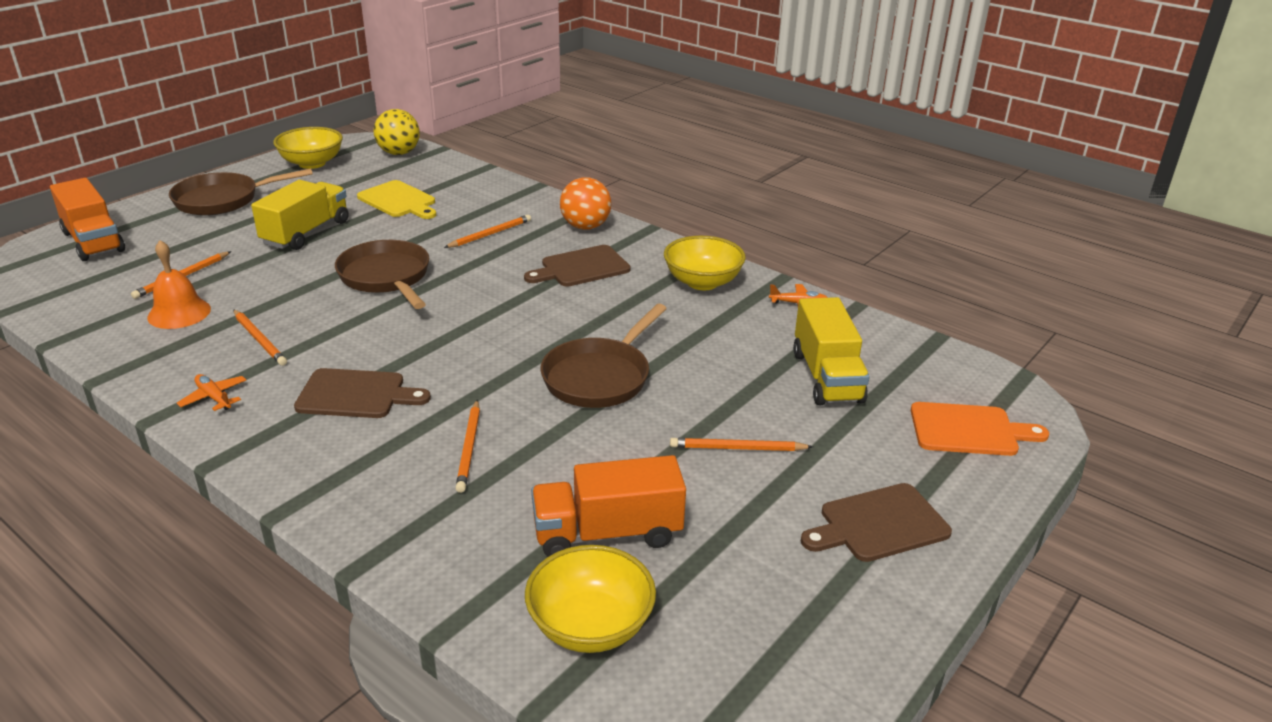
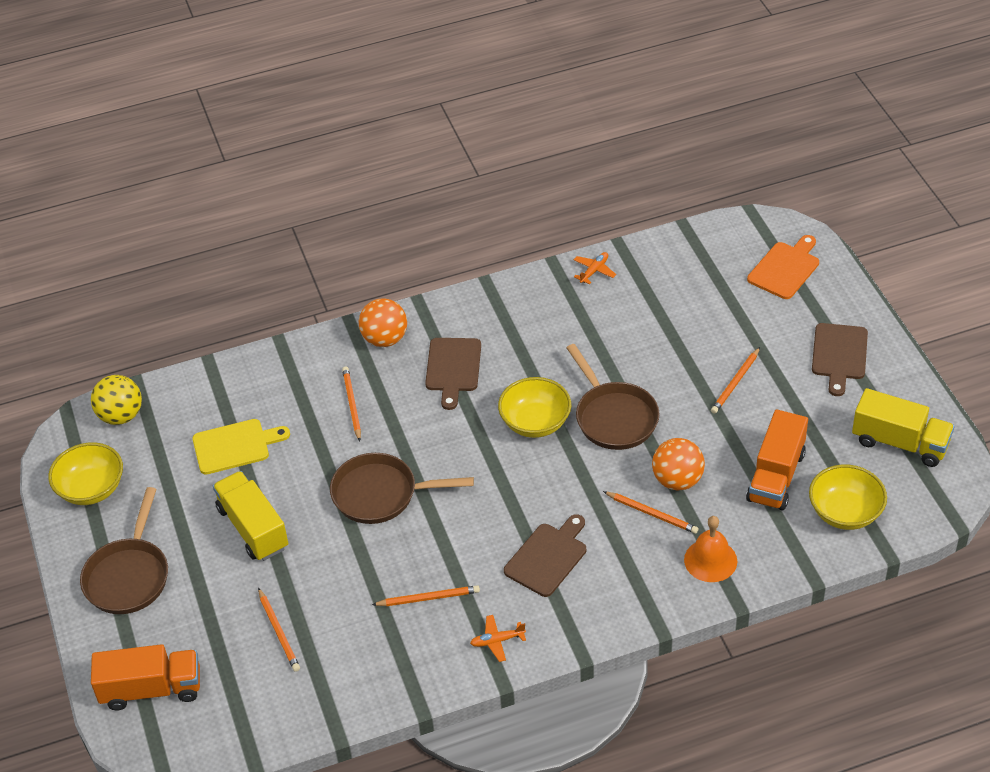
camera: 55 degrees left, 15 degrees up
orange bell [148,240,211,329] -> orange bell moved to [684,516,737,582]
yellow bowl [664,236,746,290] -> yellow bowl moved to [498,377,571,438]
yellow truck [793,297,870,405] -> yellow truck moved to [852,388,955,467]
none -> orange ball [652,438,705,490]

